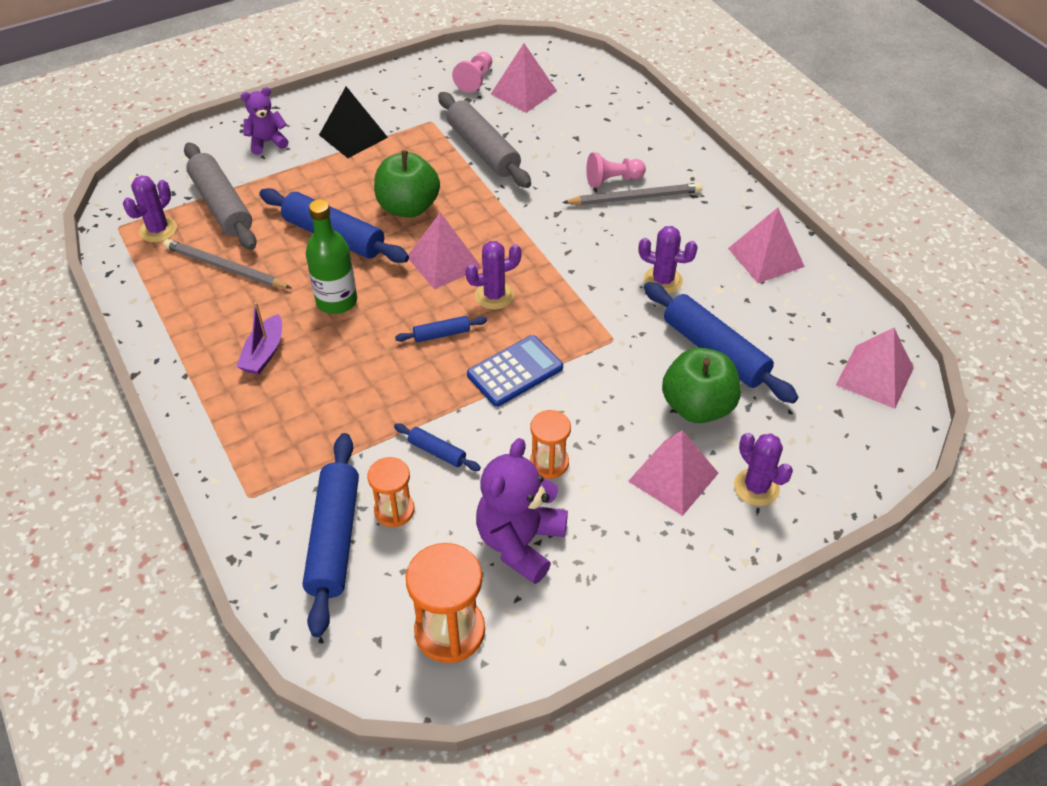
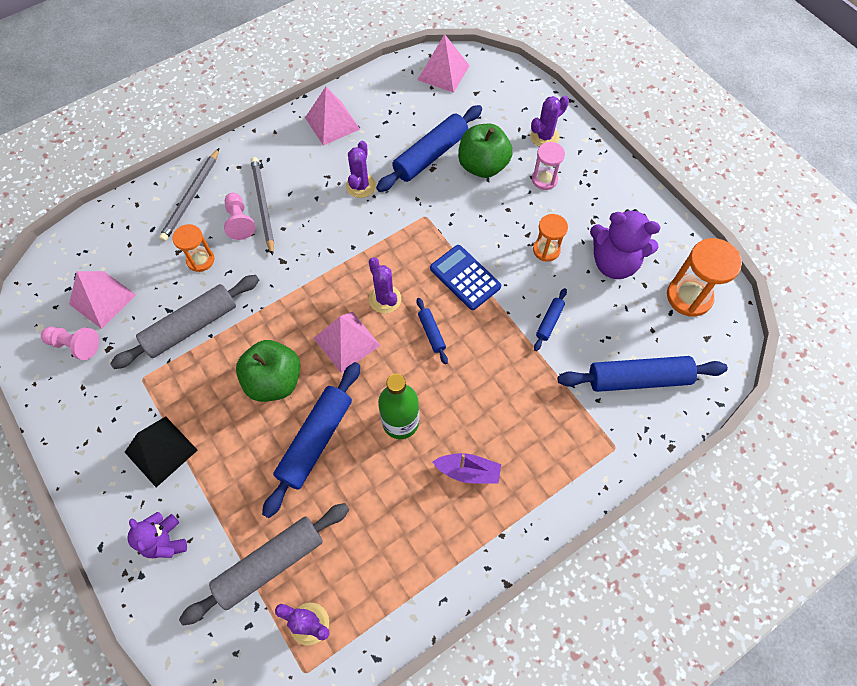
camera: 95 degrees left, 15 degrees up
grey pencil [163,239,292,289] -> grey pencil moved to [159,148,219,242]
orange hourglass [367,457,415,527] -> orange hourglass moved to [172,224,214,272]
pink pyramid [628,430,719,516] -> pink hourglass [532,142,565,190]

